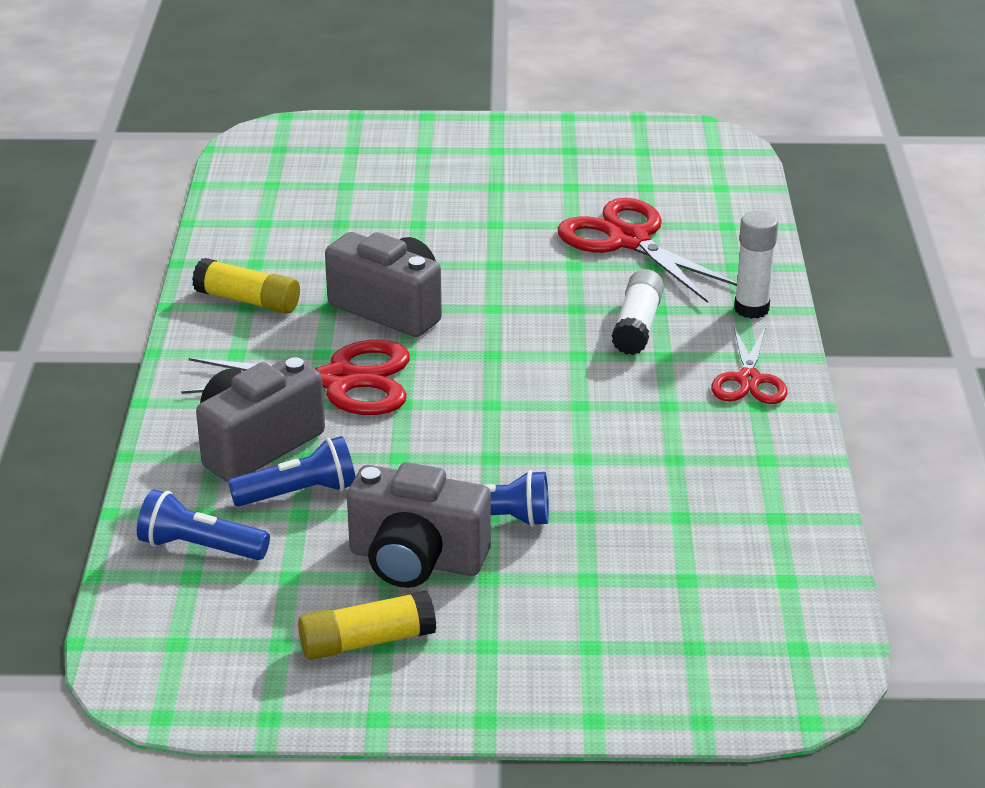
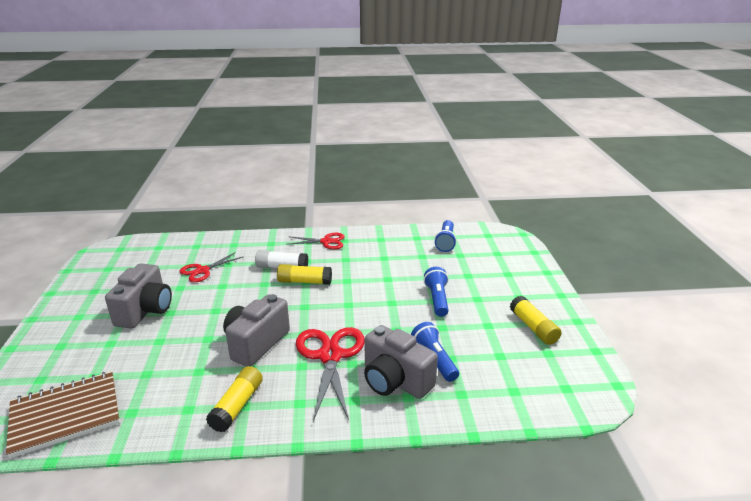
camera: 95 degrees left, 5 degrees down
blue flashlight [137,489,270,560] -> blue flashlight moved to [434,220,457,252]
grey camera [347,462,491,588] -> grey camera moved to [105,263,172,328]
red scissors [558,198,737,303] -> red scissors [180,252,243,282], size x0.61
white glue stick [734,211,778,319] -> none
none -> brown notebook [6,371,120,458]
none -> yellow glue stick [277,264,332,285]

